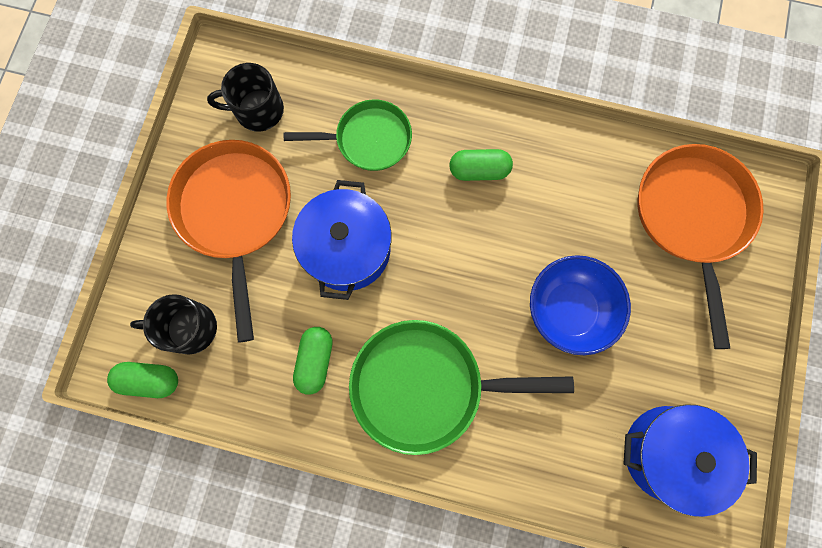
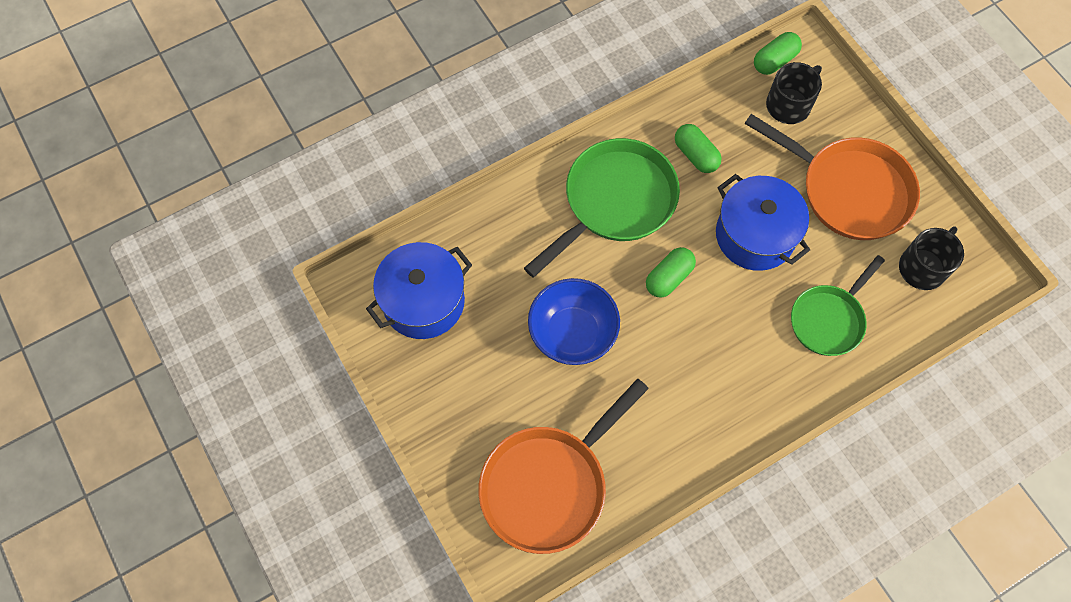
camera: 135 degrees right, 10 degrees down
green capsule [449,149,513,181] -> green capsule moved to [646,247,696,297]
orange pan [638,144,764,349] -> orange pan turned 90 degrees clockwise [478,378,649,554]

